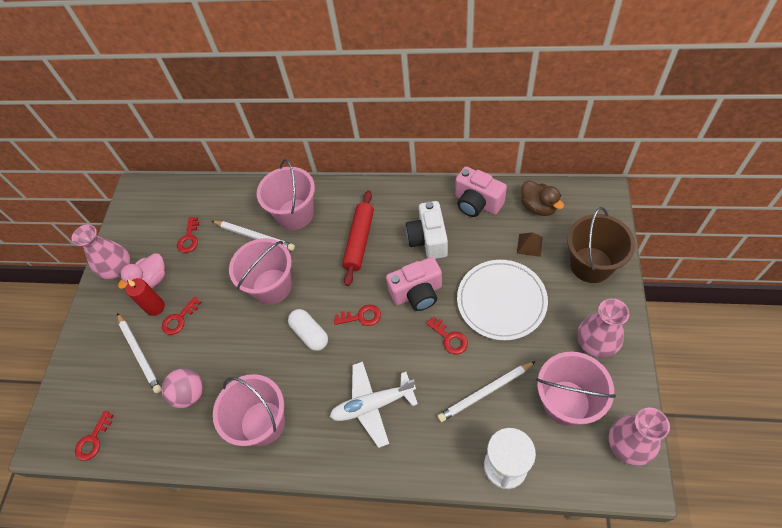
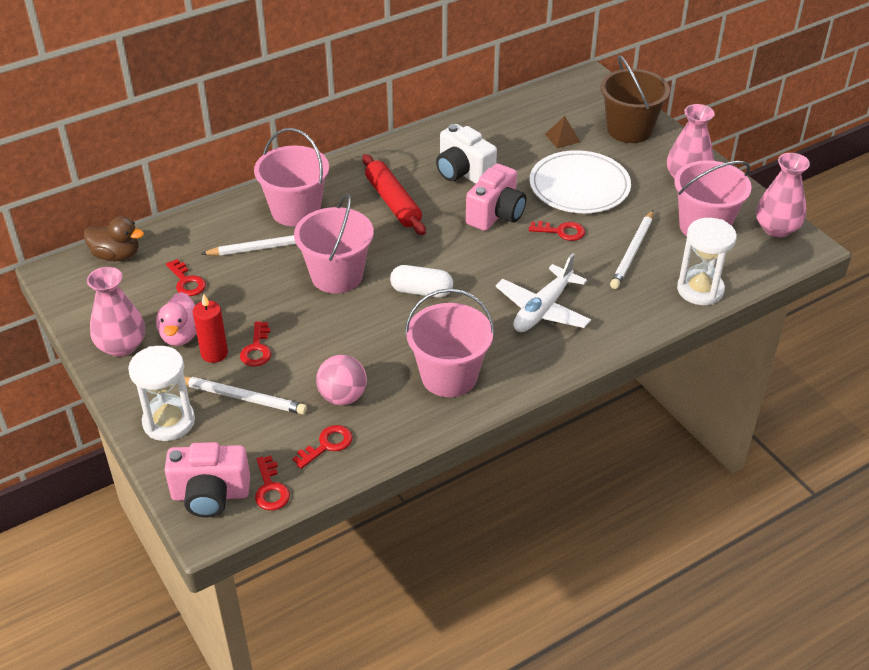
camera: 45 degrees left, 15 degrees down
red key [334,305,381,326] -> red key moved to [292,425,353,469]
pink camera [455,167,507,217] -> pink camera moved to [164,442,250,518]
brown duck [521,180,564,216] -> brown duck moved to [84,216,144,261]
none -> white hourglass [128,346,195,441]

